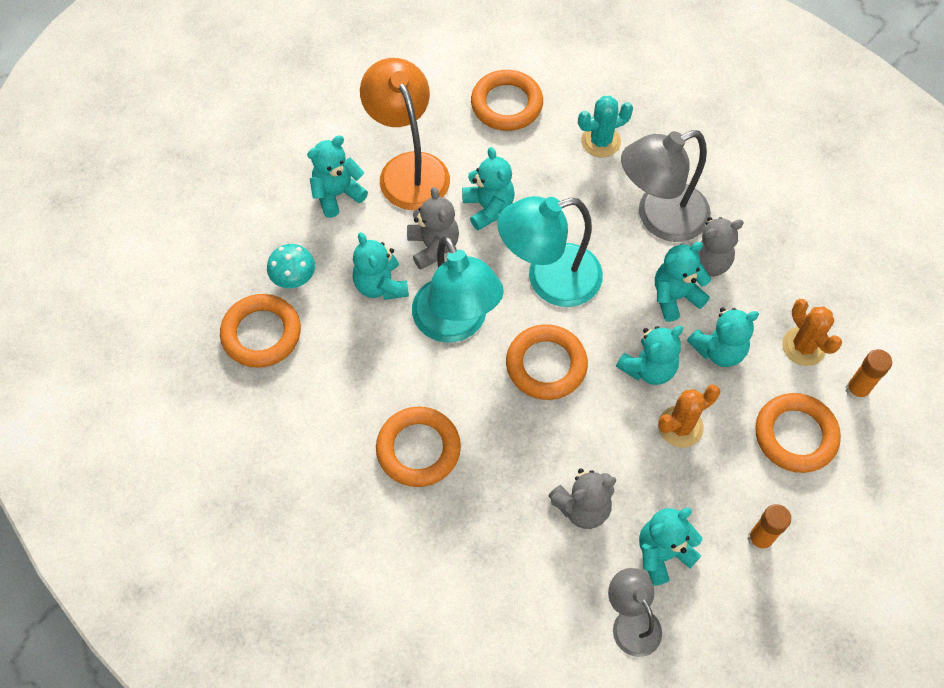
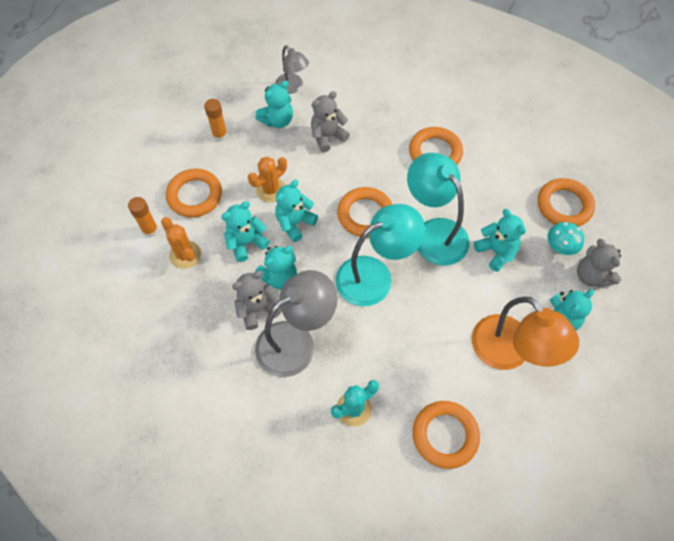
camera: 170 degrees right, 0 degrees up
grey teddy bear [407,187,459,270] -> grey teddy bear moved to [577,239,621,287]
turquoise teddy bear [462,147,515,230] -> none

